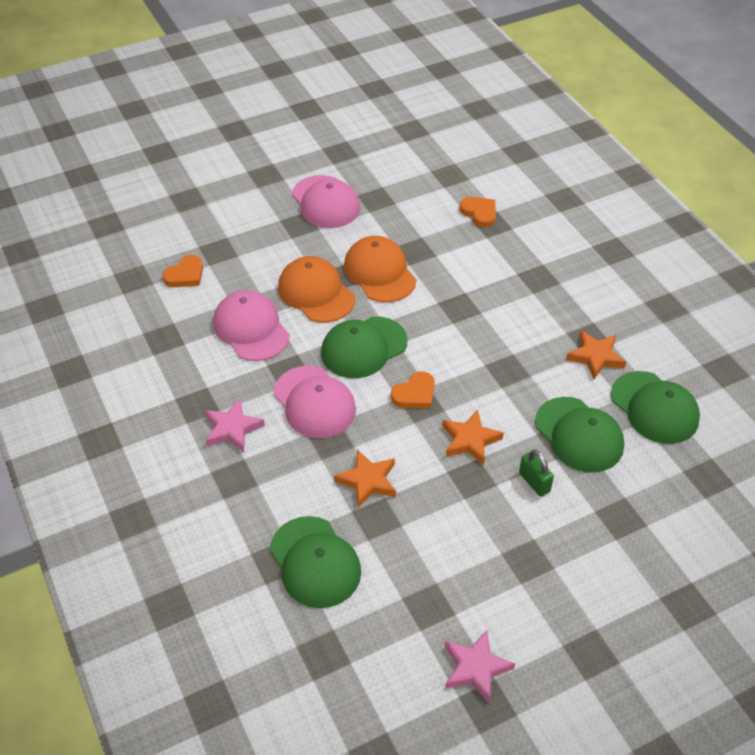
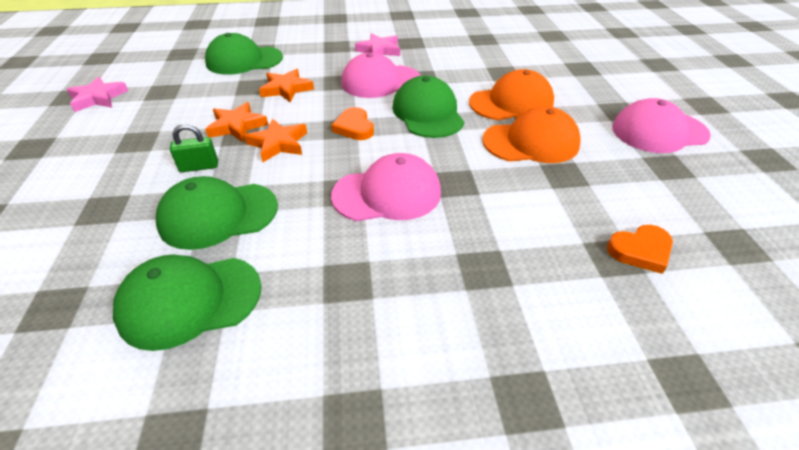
camera: 110 degrees right, 5 degrees down
orange heart [162,255,203,287] -> none
pink cap [213,290,290,361] -> pink cap moved to [331,153,441,221]
orange star [566,330,626,379] -> orange star moved to [205,102,268,142]

